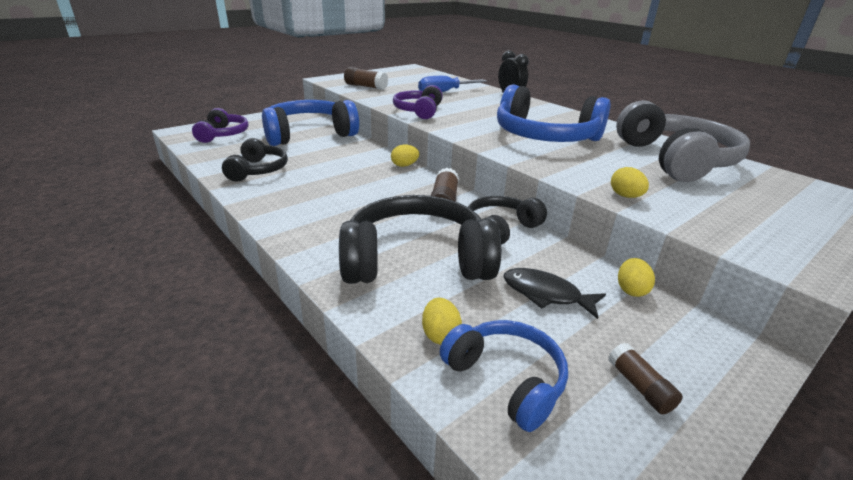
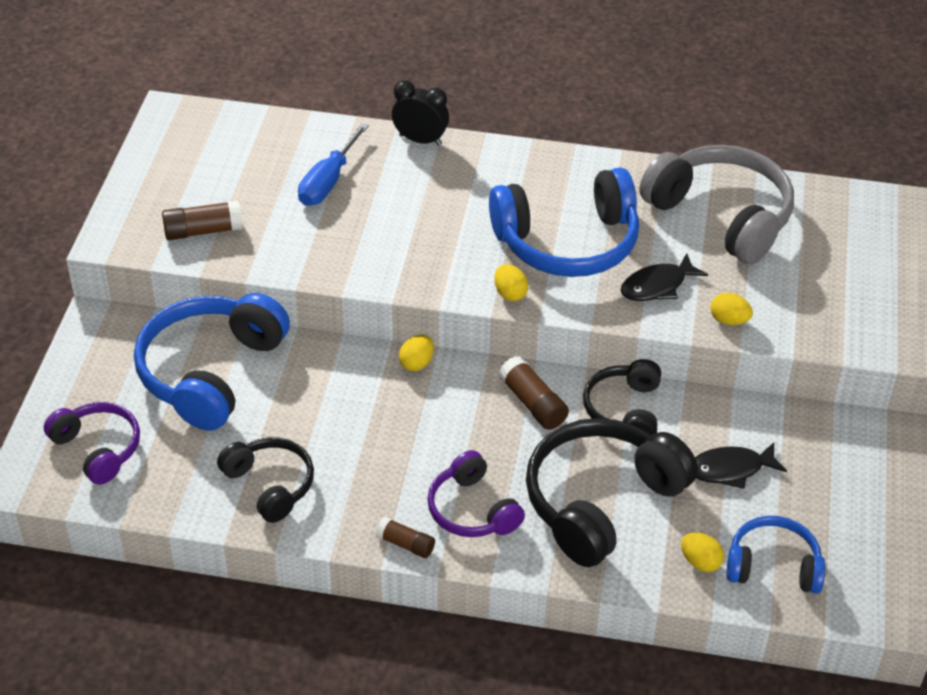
camera: 40 degrees left, 15 degrees up
purple headphones [393,85,443,119] -> purple headphones moved to [427,450,525,537]
brown glue stick [608,343,683,414] -> brown glue stick moved to [376,517,435,558]
yellow egg [618,258,655,297] -> yellow egg moved to [494,264,528,301]
none -> black fish [621,253,708,301]

